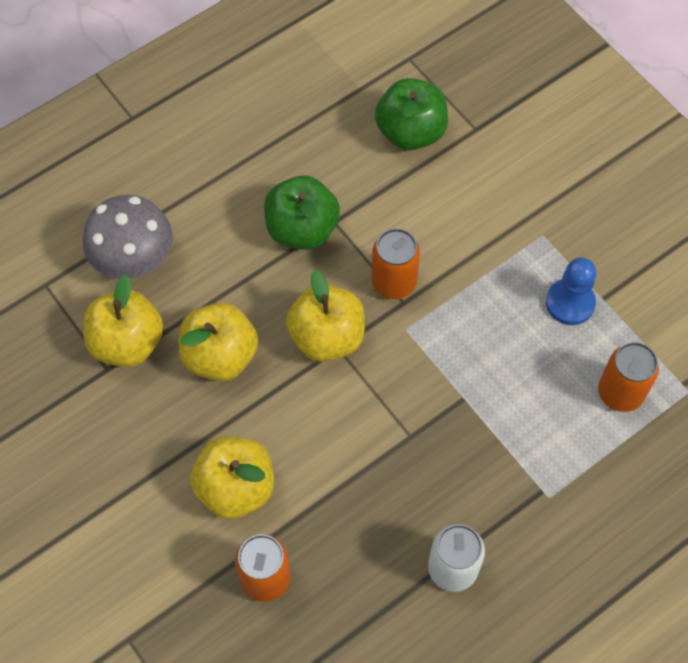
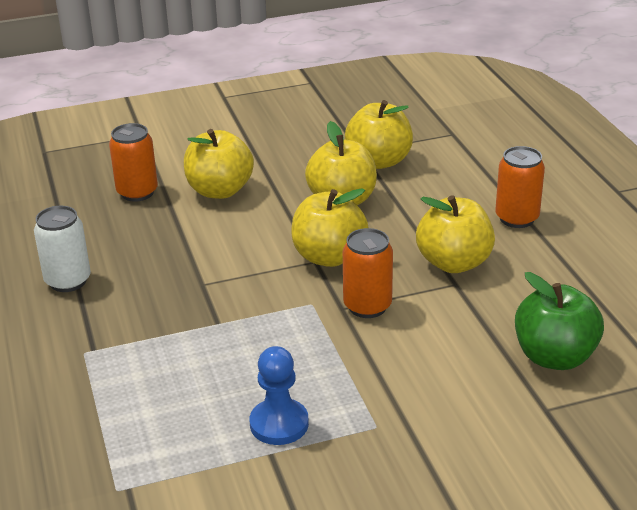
camera: 110 degrees right, 30 degrees down
grey mushroom [83,195,173,279] -> none
green apple [264,176,340,250] -> yellow apple [416,195,495,273]
orange can [598,342,659,412] -> orange can moved to [495,146,545,228]

